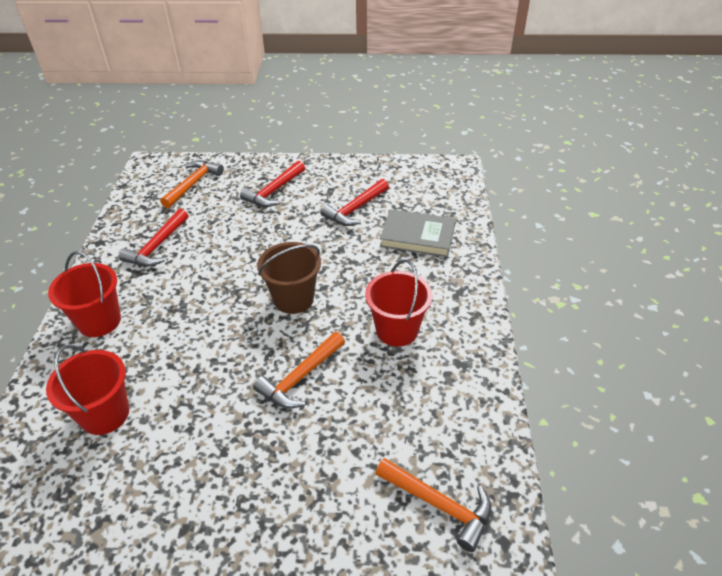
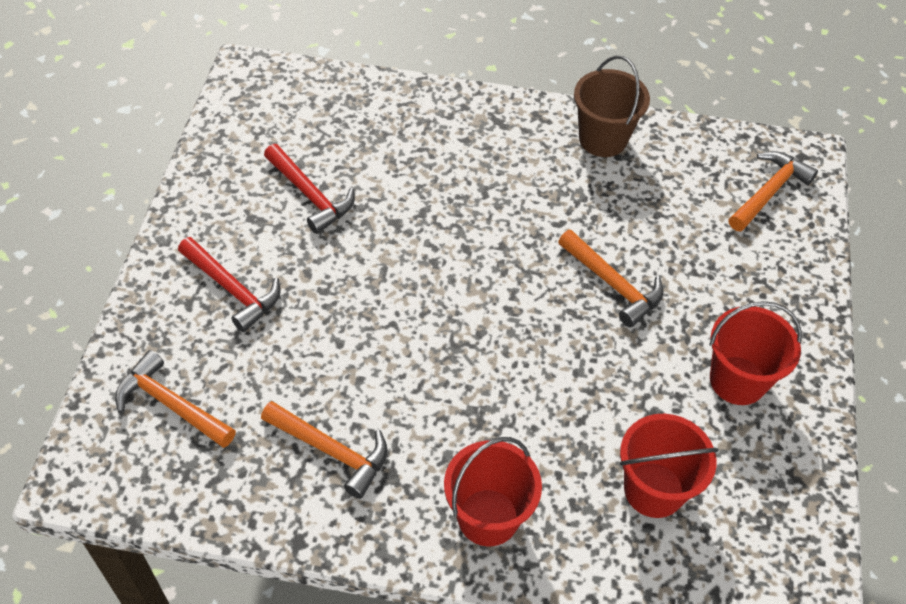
camera: 85 degrees left, 10 degrees up
red hammer [119,209,188,267] -> orange hammer [261,401,388,499]
brown bucket [257,242,321,314] -> brown bucket moved to [574,56,650,157]
red bucket [365,259,432,347] -> red bucket moved to [709,301,802,405]
grey book [380,209,456,257] -> none

